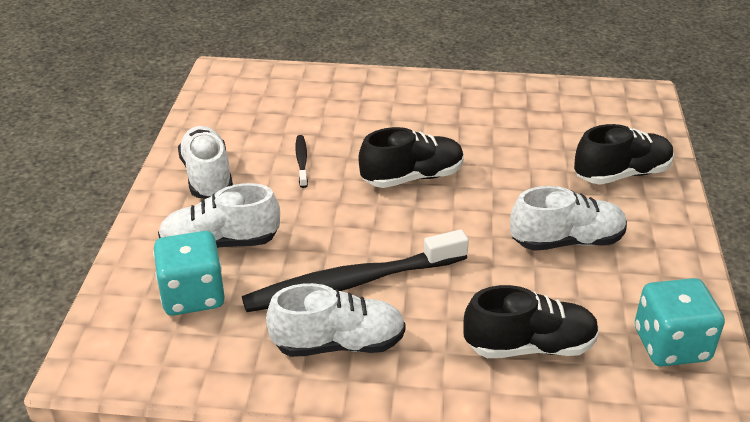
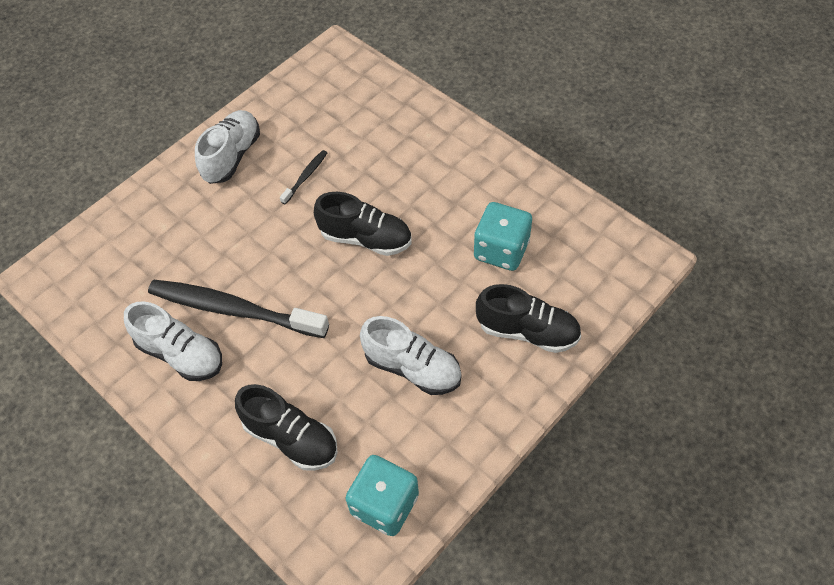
camera: 40 degrees right, 20 degrees up
turquoise dice [153,231,225,316] -> turquoise dice moved to [474,202,532,271]
white shoe [158,183,280,248] -> none

